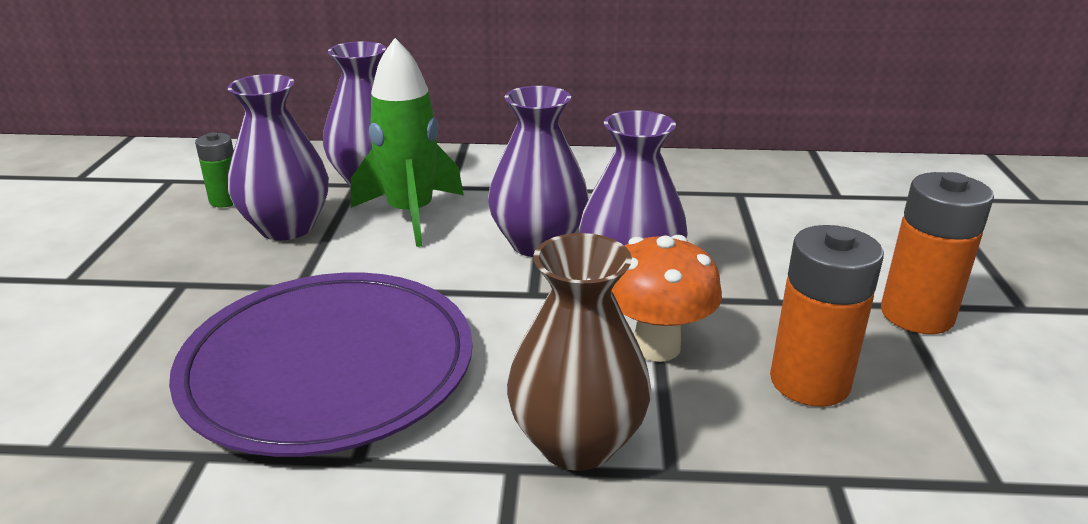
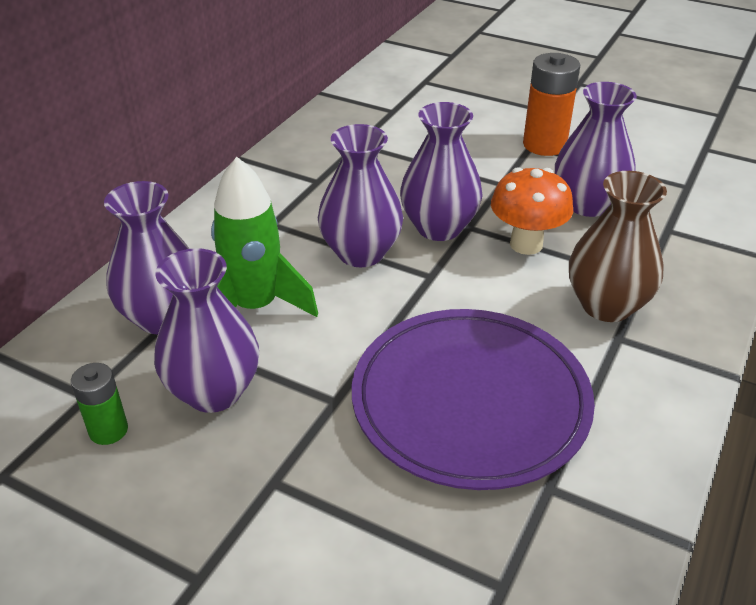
camera: 65 degrees left, 10 degrees up
orange battery [770,225,884,407] -> purple vase [555,82,637,217]

